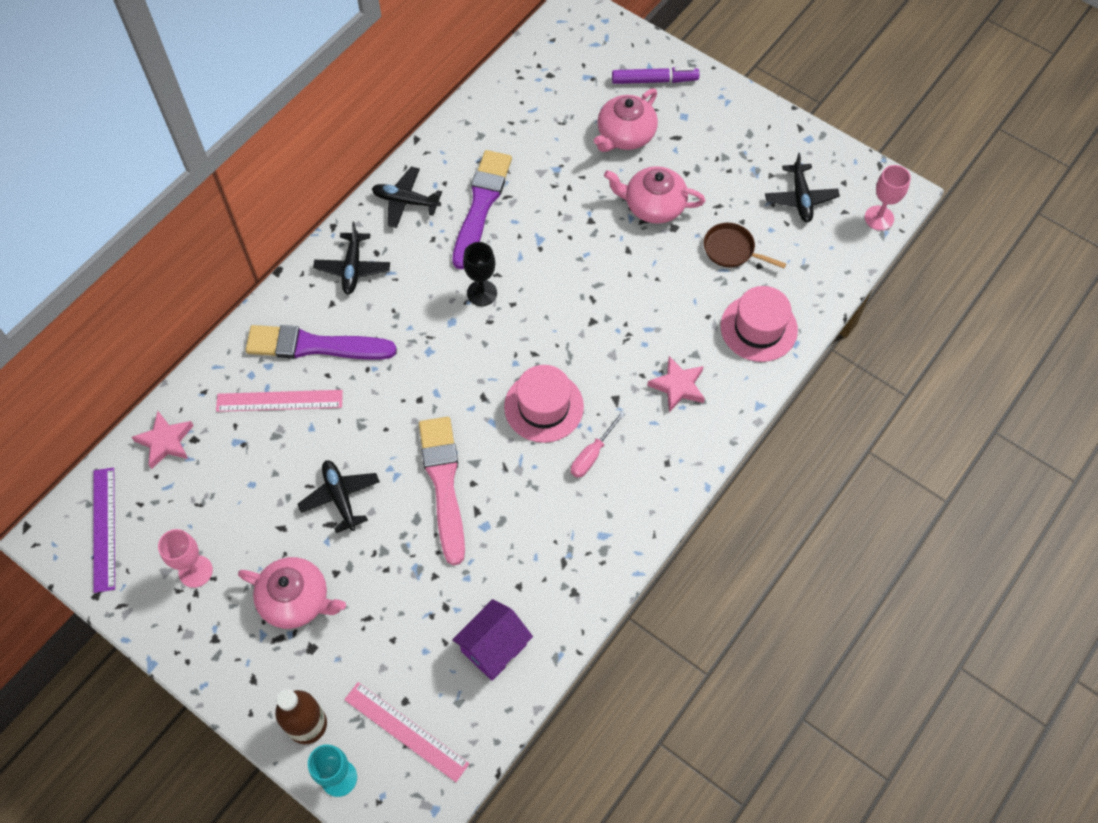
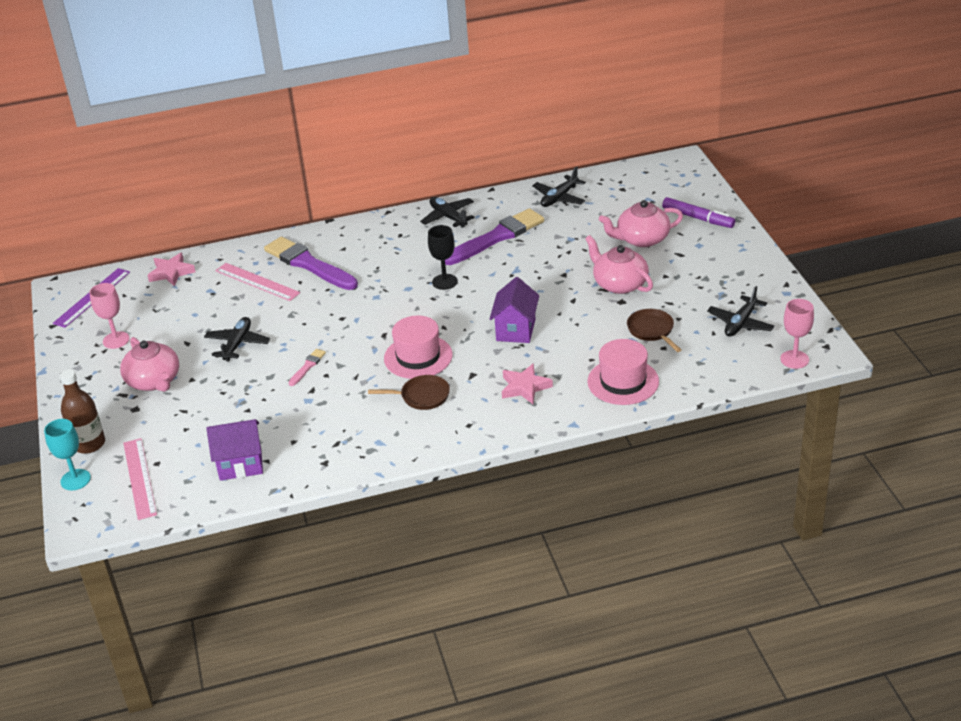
camera: 40 degrees right, 25 degrees down
black plane [313,222,390,294] -> black plane moved to [532,166,586,207]
pink brush [419,417,465,565] -> pink brush [288,349,326,386], size x0.44
pink screwdriver [571,411,625,478] -> brown pan [368,375,450,410]
none -> purple house [489,277,539,343]

